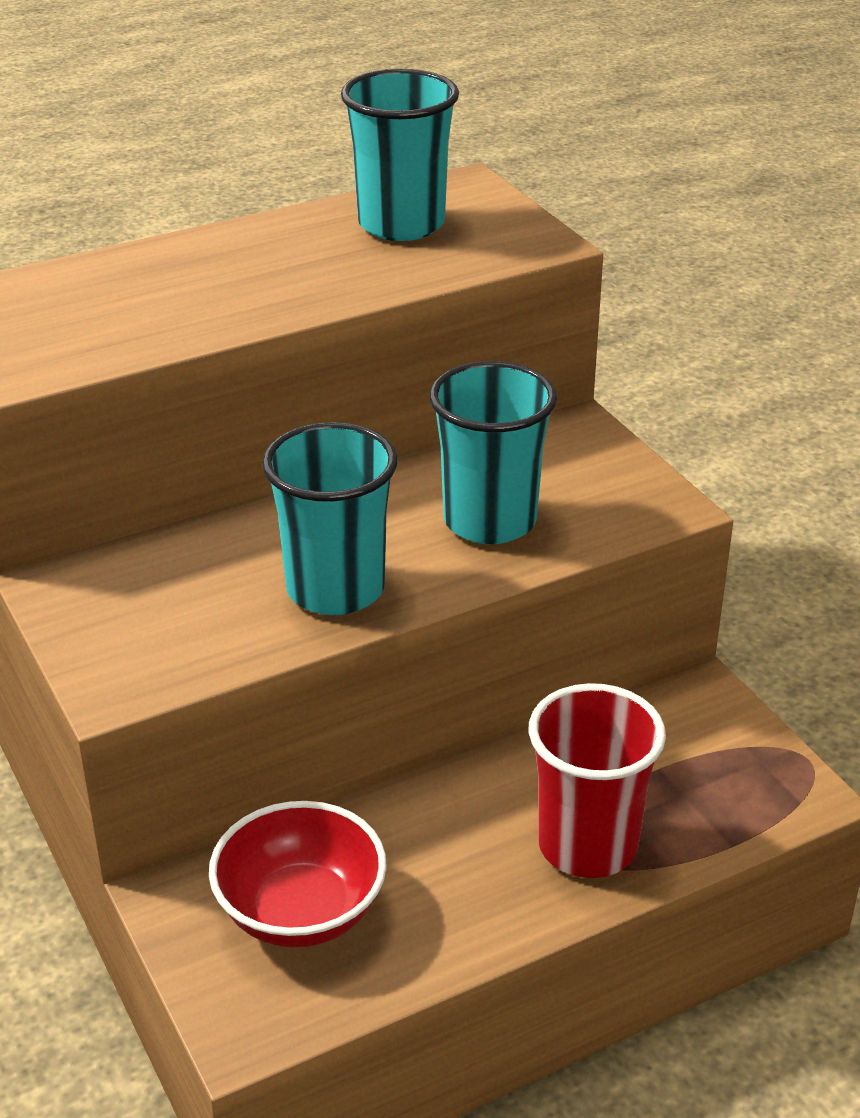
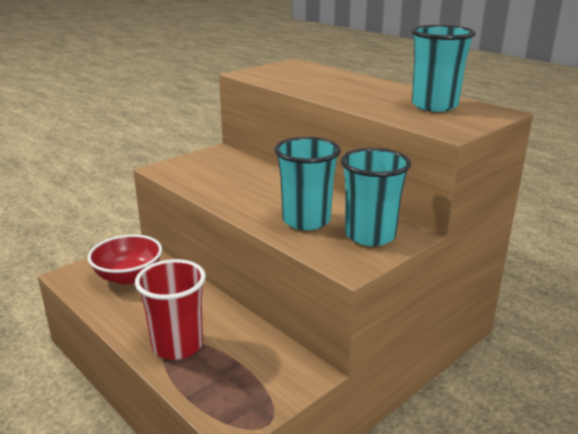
camera: 75 degrees right, 10 degrees down
turquoise cup [262,422,398,615] -> turquoise cup moved to [341,148,411,246]

